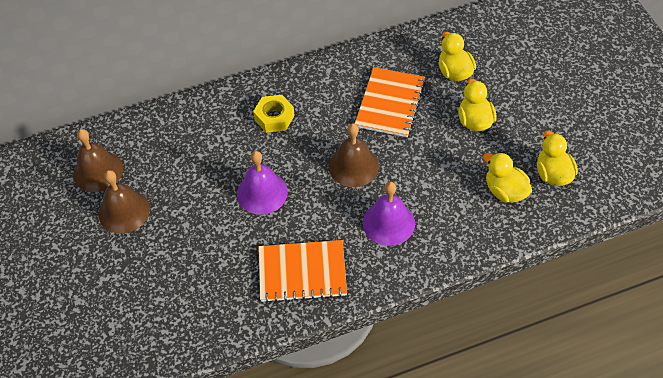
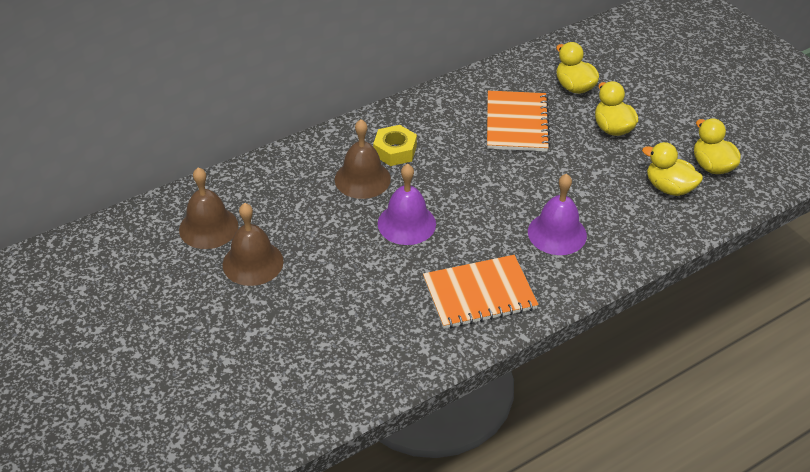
camera: 15 degrees left, 10 degrees down
brown bell [329,123,379,187] -> brown bell moved to [335,119,391,199]

